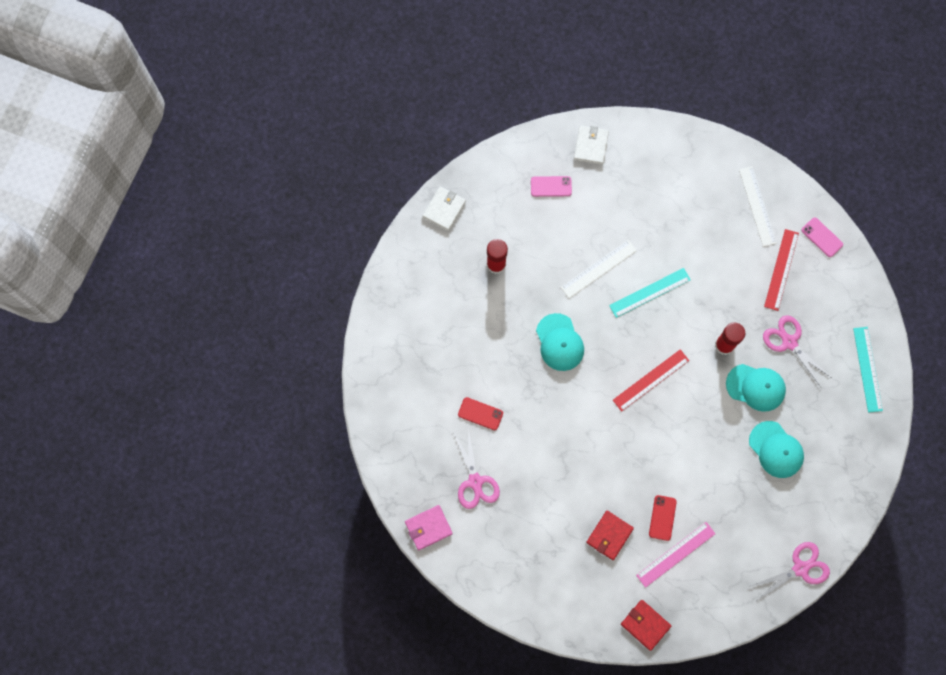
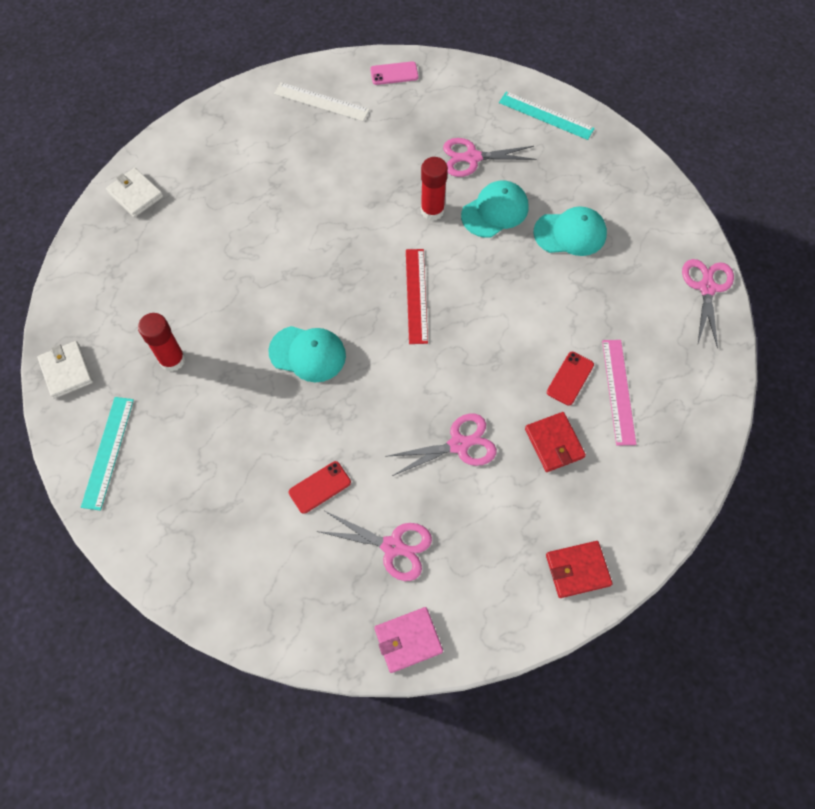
camera: 55 degrees left, 10 degrees down
pink wallet [405,505,453,550] -> pink wallet turned 60 degrees clockwise [374,607,443,673]
pink phone [531,176,572,197] -> none
white ruler [561,240,637,298] -> none
turquoise ruler [609,268,691,318] -> turquoise ruler moved to [81,397,134,511]
red wallet [621,600,671,651] -> red wallet moved to [546,541,612,598]
red phone [649,495,677,541] -> red phone turned 75 degrees clockwise [547,352,594,406]
red ruler [764,229,799,311] -> none
none -> pink scissors [385,413,497,476]

